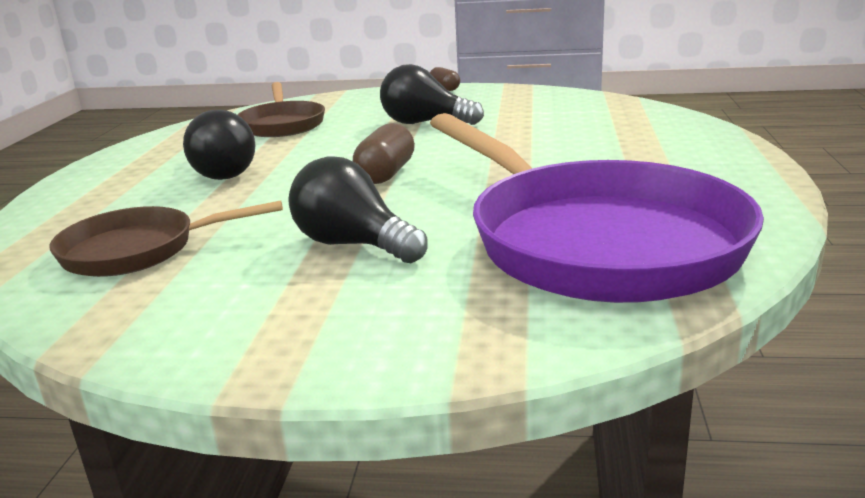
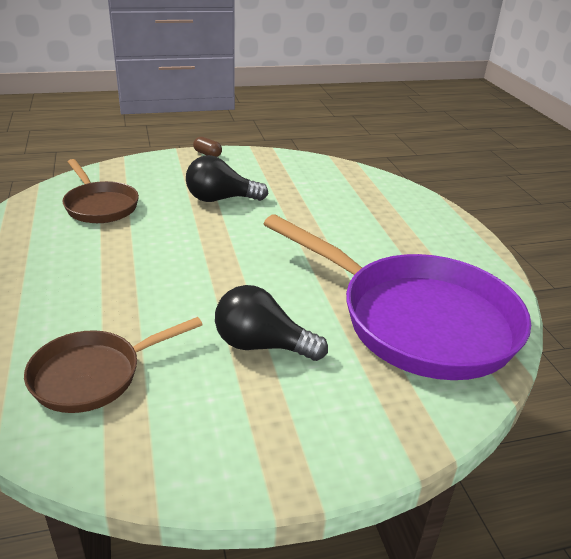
camera: 25 degrees left, 10 degrees up
black light bulb [183,110,256,180] -> none
brown capsule [353,123,415,184] -> none

